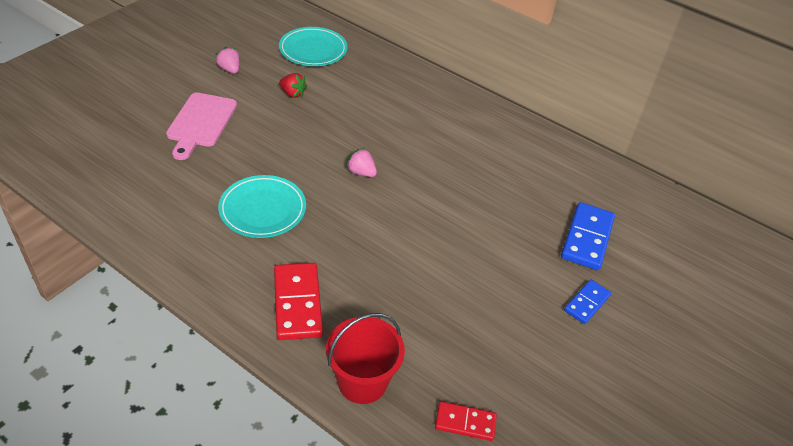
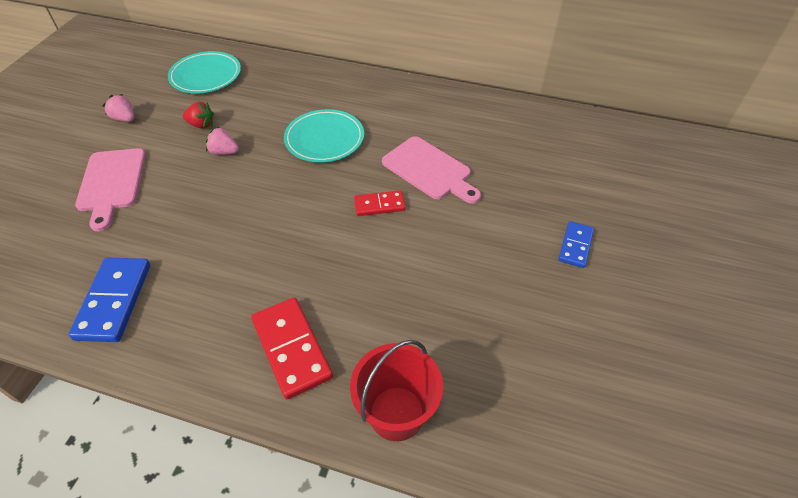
camera: 15 degrees left, 5 degrees up
turquoise plate [218,175,306,238] -> turquoise plate moved to [284,109,364,163]
pink strawberry [346,148,377,177] -> pink strawberry moved to [205,127,239,155]
red domino [435,401,497,441] -> red domino moved to [354,190,405,216]
blue domino [561,202,615,270] -> blue domino moved to [69,258,150,342]
none -> pink cutting board [382,136,481,204]

